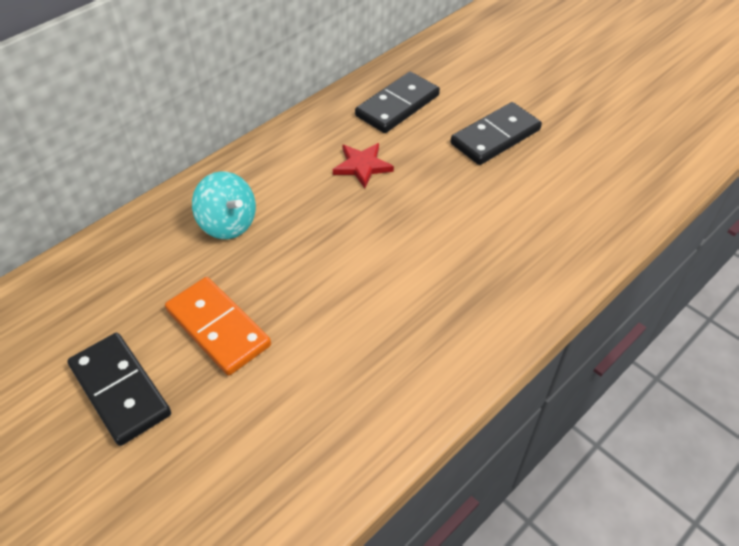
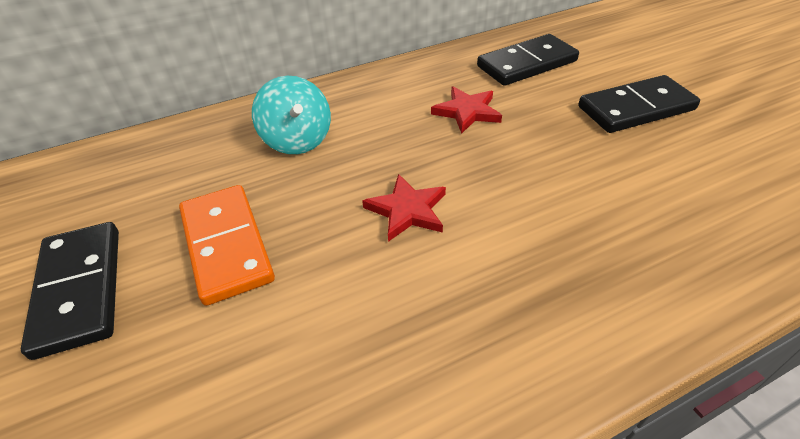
camera: 20 degrees right, 5 degrees down
none -> red star [362,174,446,242]

